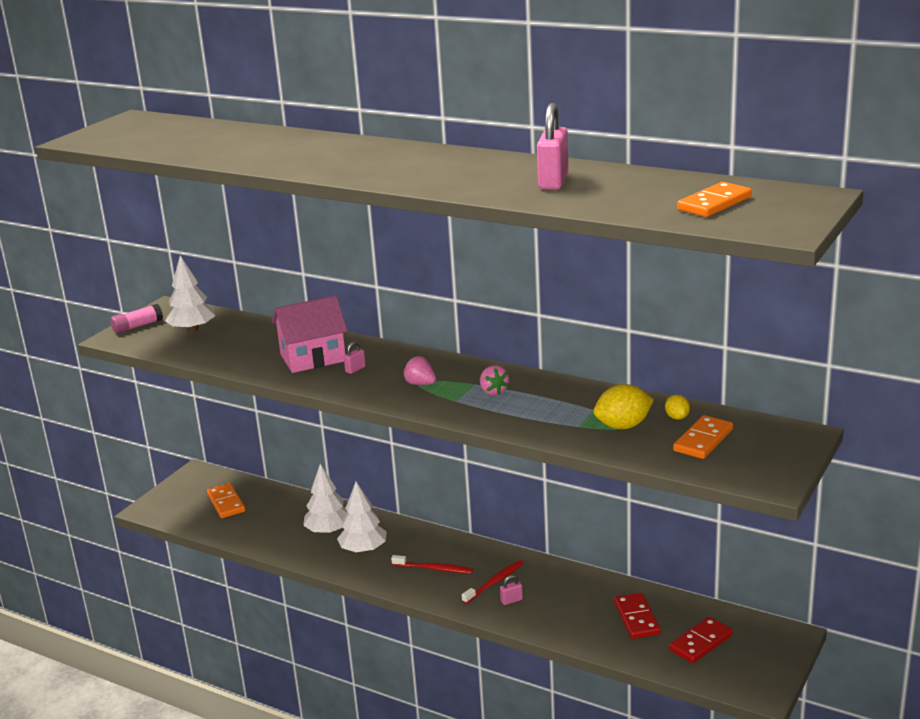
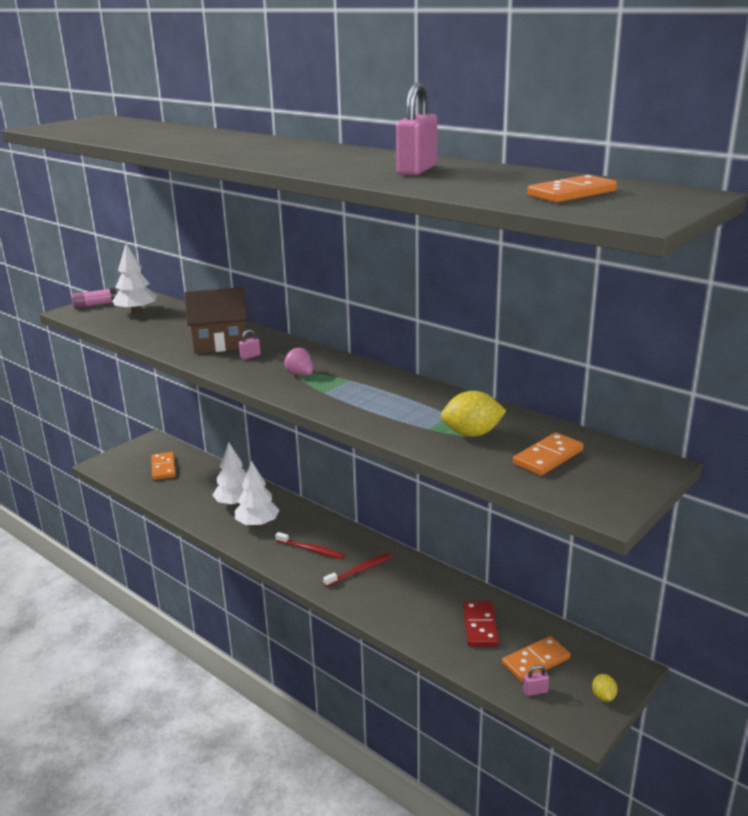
camera: 10 degrees right, 0 degrees up
pink house [272,295,348,373] -> brown house [185,287,247,354]
pink strawberry [480,365,509,395] -> none
pink padlock [500,575,523,605] -> pink padlock moved to [523,665,549,696]
yellow lemon [665,395,690,420] -> yellow lemon moved to [592,674,617,702]
red domino [669,617,733,663] -> orange domino [502,636,570,682]

